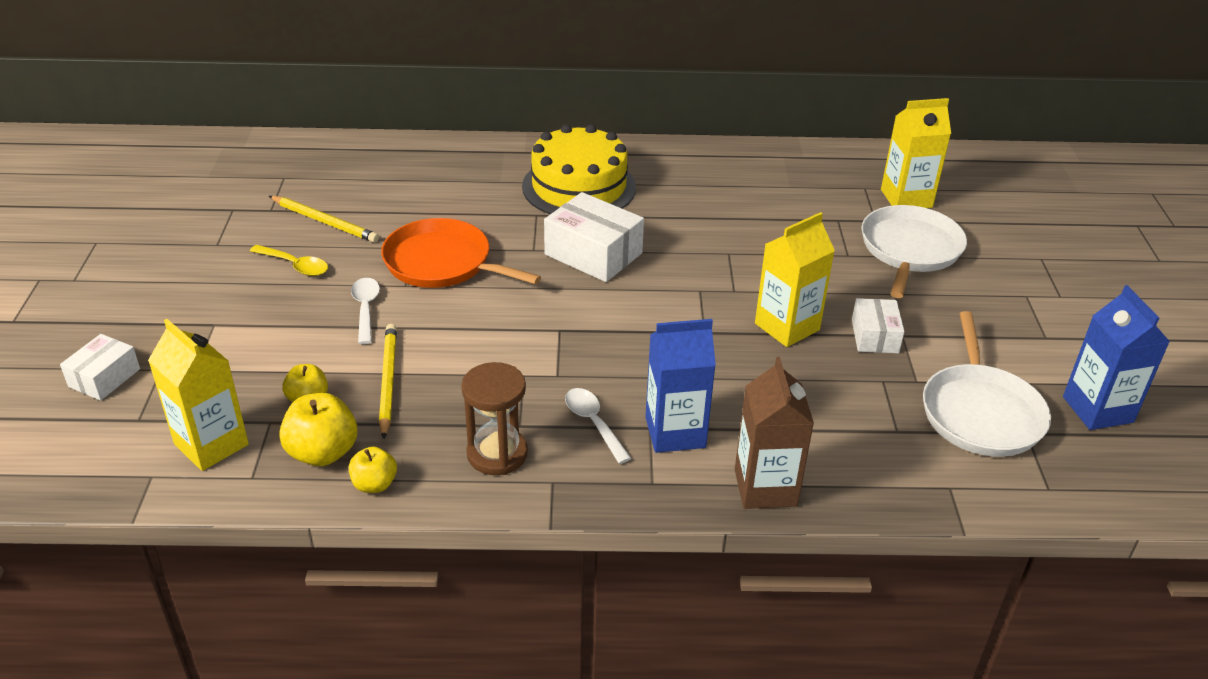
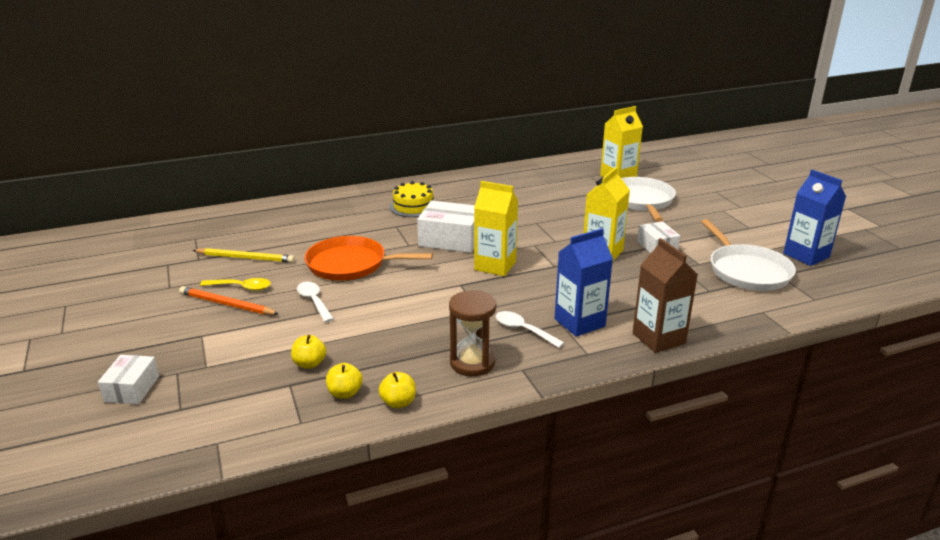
camera: 20 degrees left, 10 degrees down
yellow carton [148,319,249,471] -> yellow carton moved to [474,181,518,276]
yellow apple [279,393,358,466] -> yellow apple [326,363,363,399], size x0.62
yellow pencil [379,324,397,439] -> none
yellow cake [522,124,636,214] -> yellow cake [389,181,434,217], size x0.60
none -> orange pencil [179,286,279,315]

